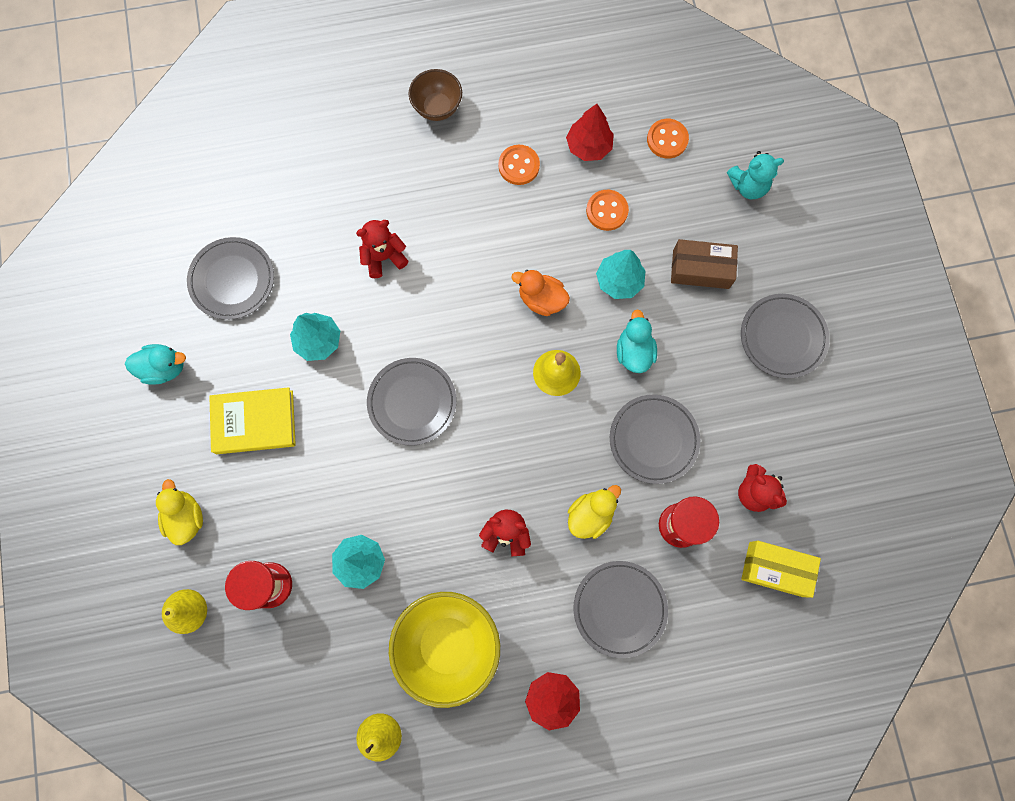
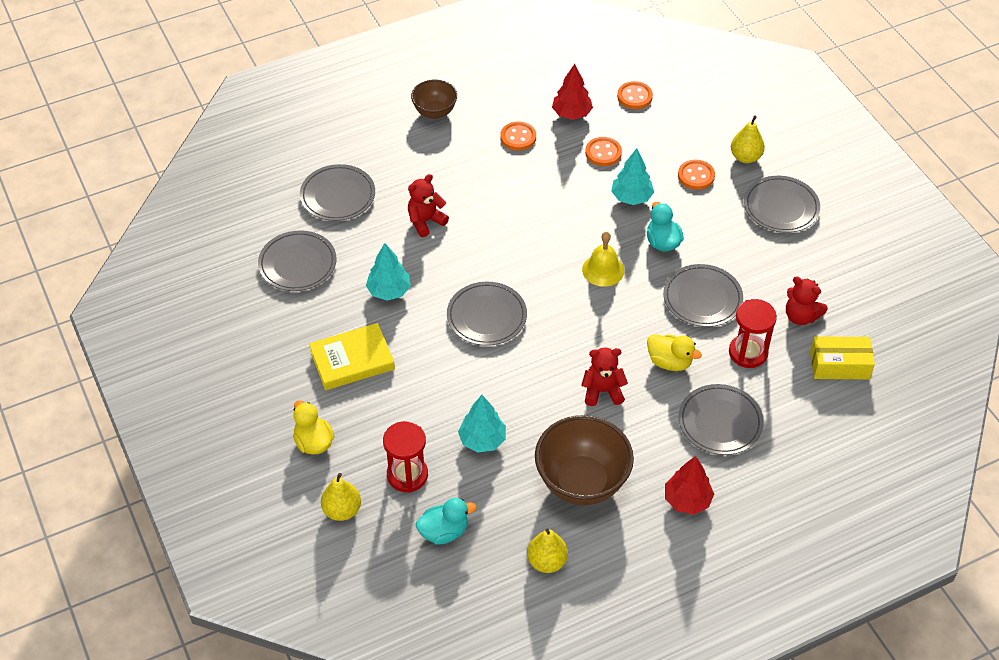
camera: 15 degrees left, 25 degrees down
turquoise duck [125,344,186,385] -> turquoise duck moved to [416,498,477,545]
yellow bowl [389,592,500,708] -> brown bowl [535,415,634,505]
orange duck [511,270,570,316] -> none
yellow duck [568,485,621,539] -> yellow duck turned 90 degrees clockwise [647,334,702,371]
brown box [671,239,738,289] -> orange button [678,160,715,190]
turquoise teddy bear [727,151,784,199] -> none
none -> grey plate [300,164,375,221]
none -> yellow pear [731,115,765,163]

